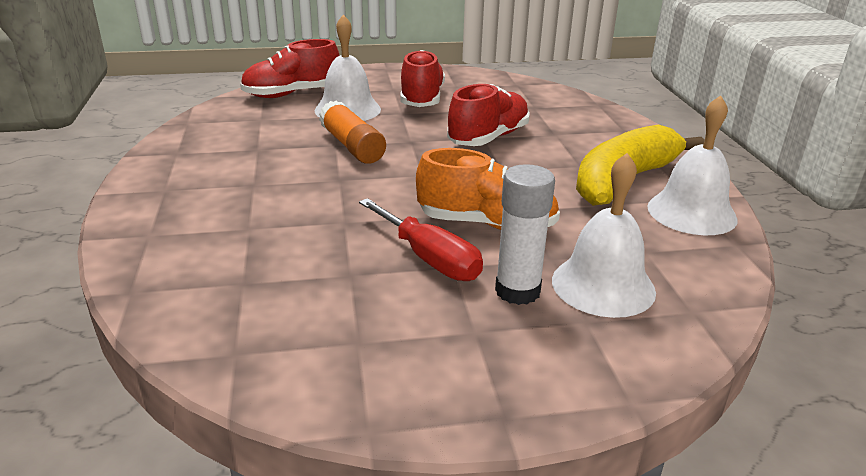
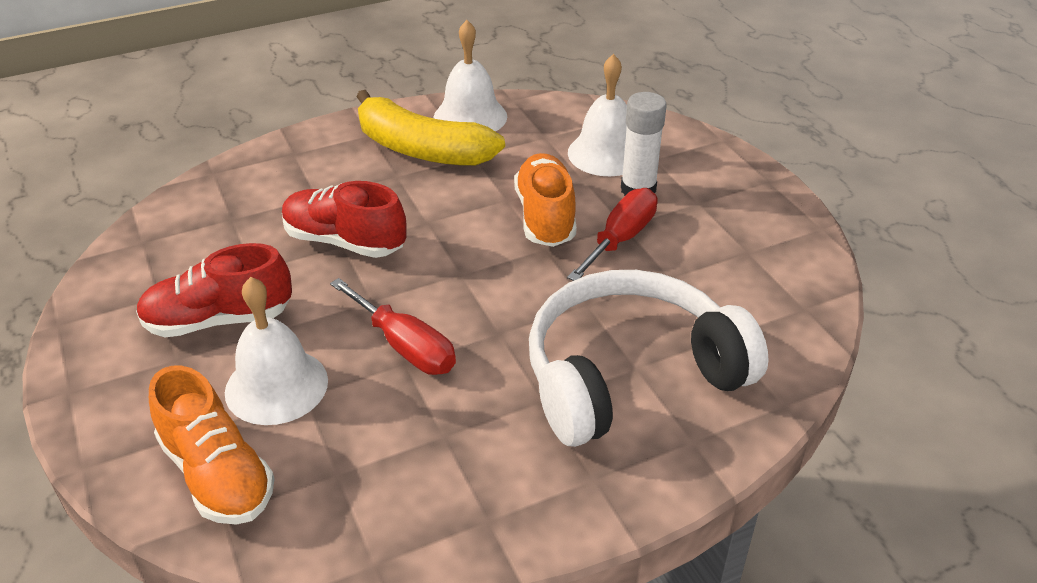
camera: 105 degrees left, 10 degrees up
red shoe [240,39,340,98] -> orange shoe [149,365,274,525]
orange glue stick [319,101,386,164] -> red screwdriver [330,278,456,375]
none -> white headphones [529,270,769,447]

